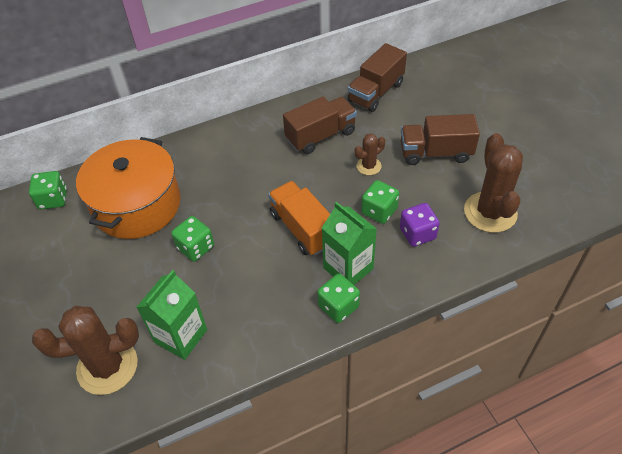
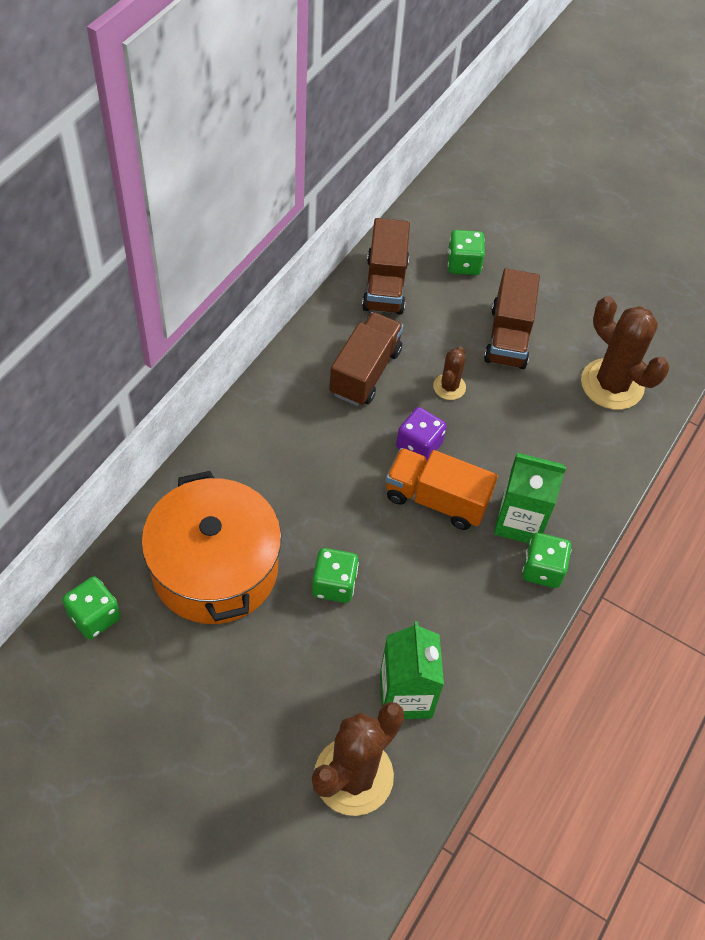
camera: 40 degrees left, 5 degrees up
green dice [361,180,399,224] -> green dice moved to [448,230,485,275]
purple dice [400,203,440,247] -> purple dice moved to [396,407,447,462]
brown truck [401,114,480,165] -> brown truck turned 45 degrees counterclockwise [484,268,540,369]

